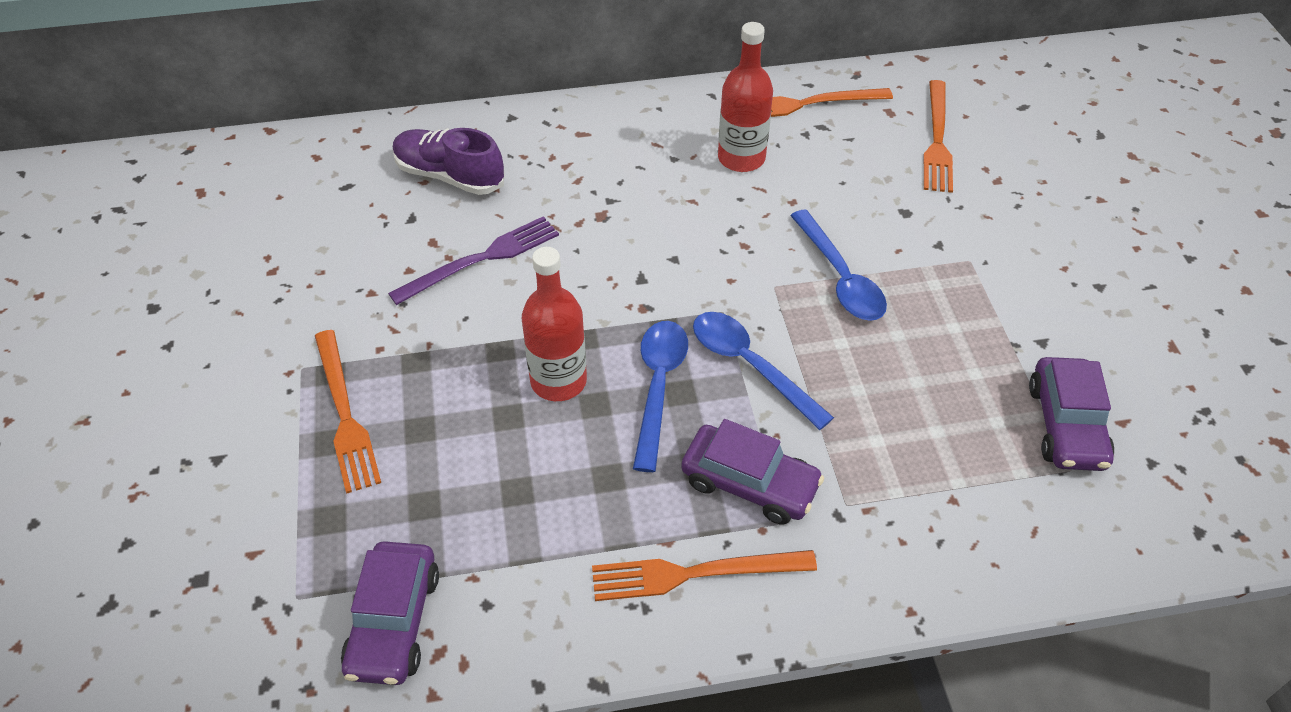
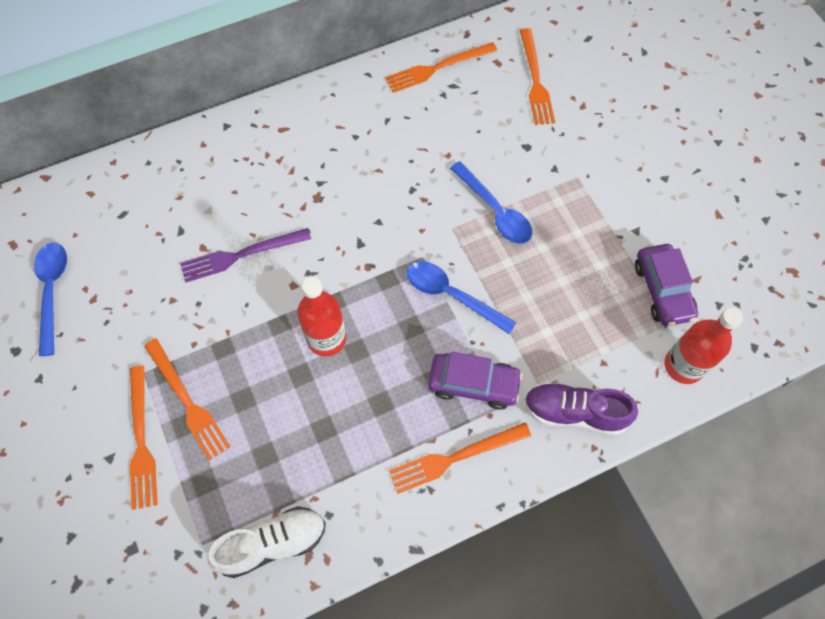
camera: 15 degrees left, 15 degrees up
purple car [341,541,439,685] -> white shoe [207,506,326,578]
purple fork [388,216,559,305] -> purple fork turned 150 degrees counterclockwise [180,228,311,283]
purple shoe [393,128,505,195] -> purple shoe moved to [524,382,638,435]
blue spoon [633,321,688,472] -> blue spoon moved to [34,243,67,356]
red bottle [718,22,773,172] -> red bottle moved to [665,308,743,384]
none -> orange fork [129,366,158,510]

